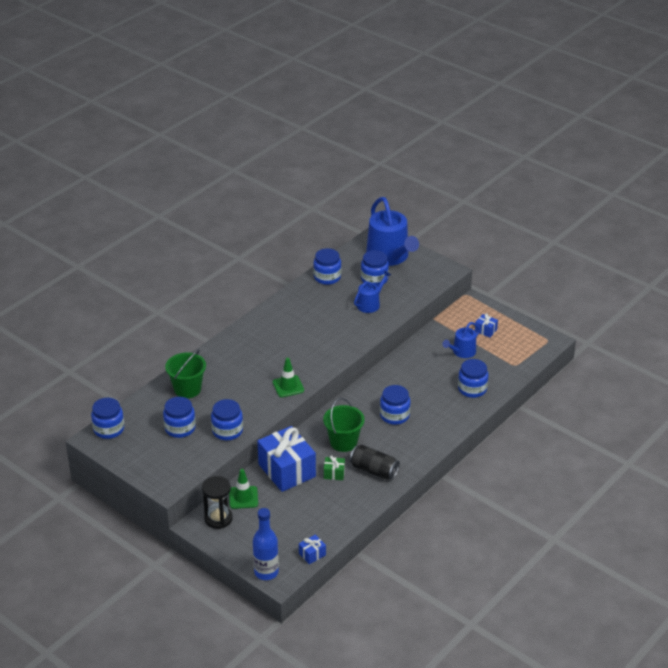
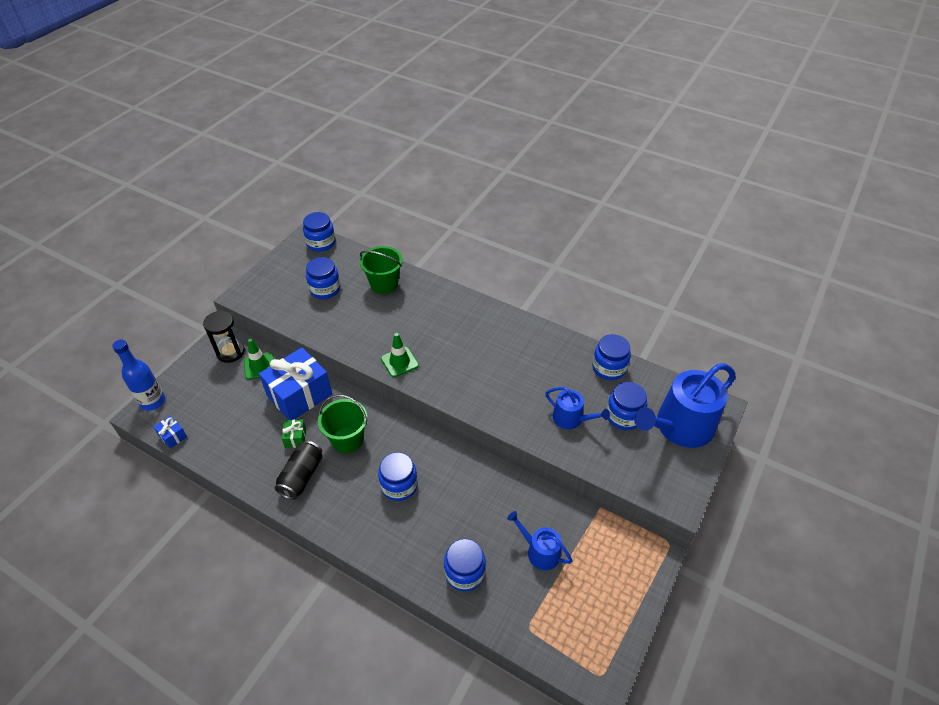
camera: 80 degrees right, 10 degrees up
blue jar [211,399,243,440] -> none
blue gift [475,314,498,338] -> none

